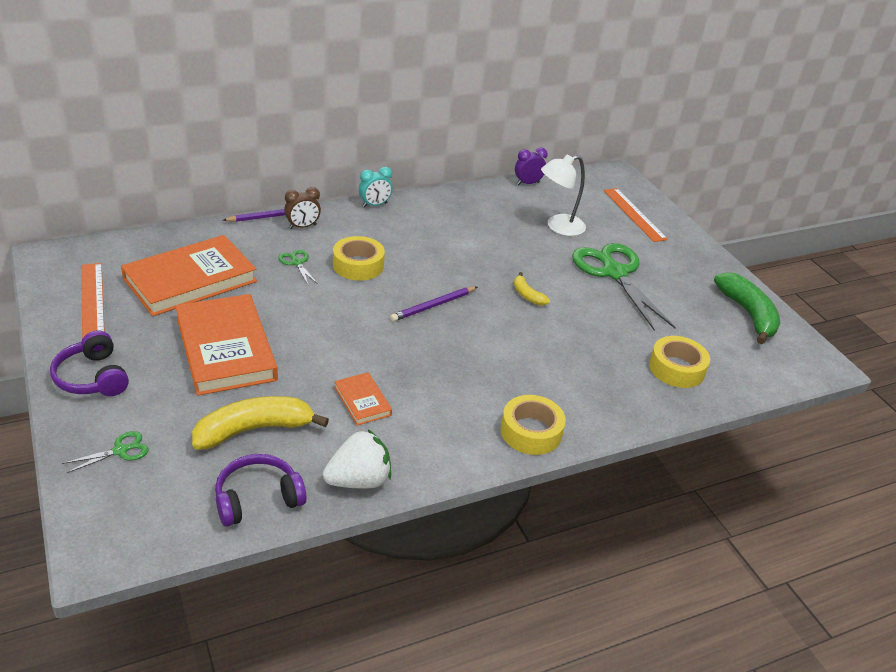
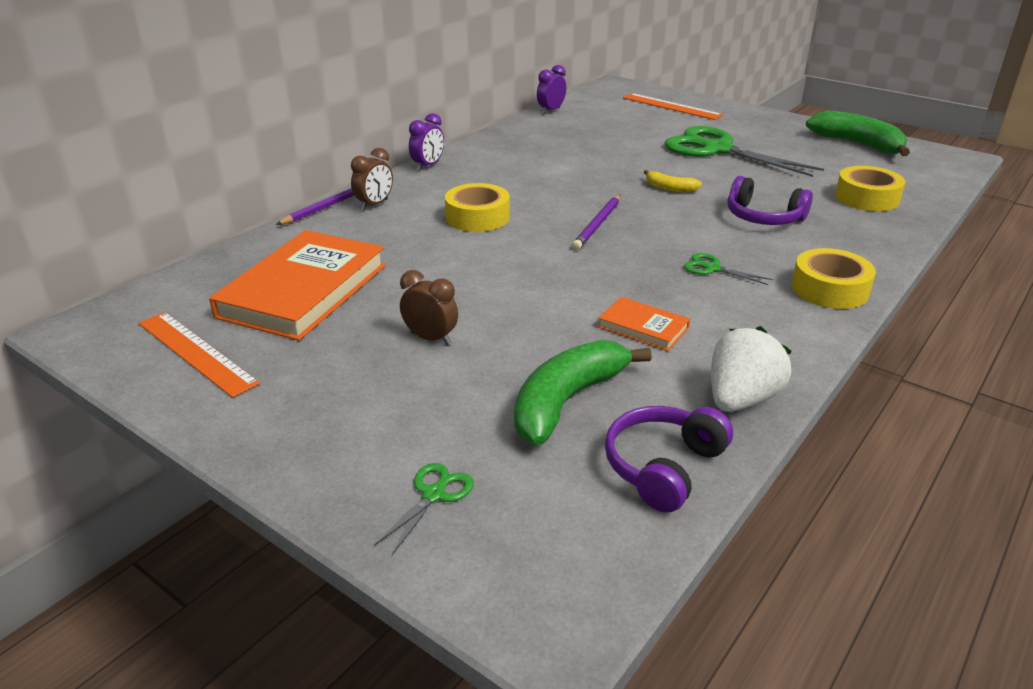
camera: 25 degrees left, 5 degrees down
purple headphones [50,330,129,396] -> purple headphones moved to [727,176,813,225]
orange book [175,294,278,396] -> brown clock [400,270,458,345]
yellow banana [192,396,329,450] -> green banana [514,340,652,445]
green scissors [278,250,318,285] -> green scissors moved to [684,253,772,285]
turquoise clock [359,167,393,208] -> purple clock [409,113,444,171]
white lamp [541,155,586,236] -> none

